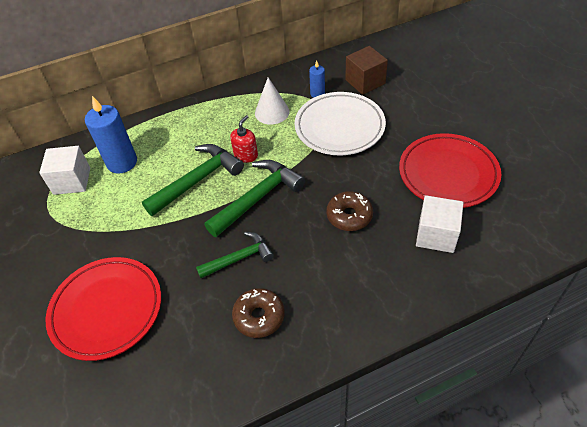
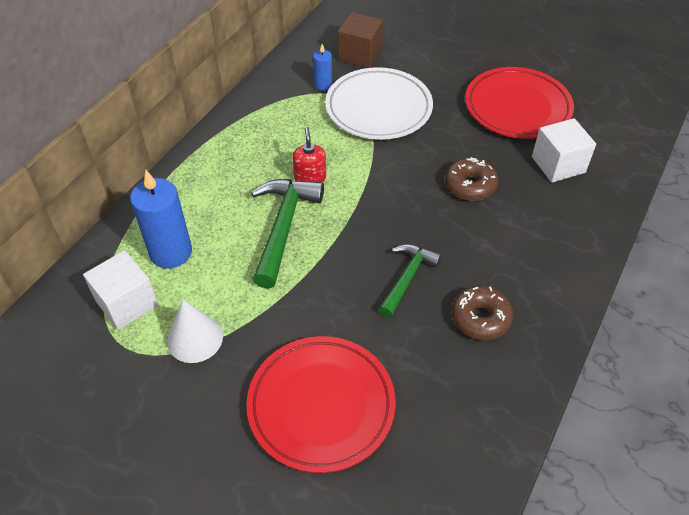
camera: 40 degrees left, 0 degrees up
green hammer [204,160,305,237] -> none
white cone [255,77,290,125] -> white cone moved to [167,299,223,363]

